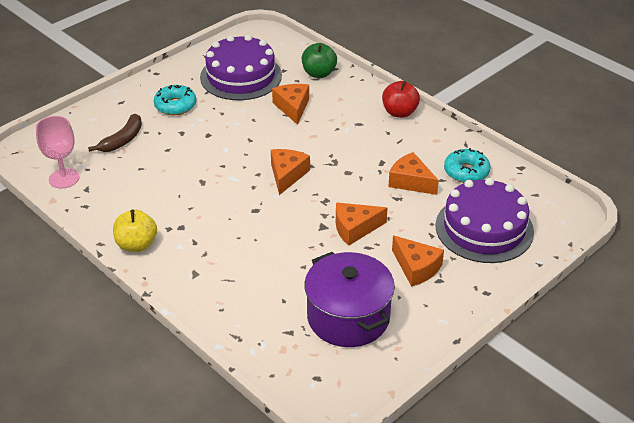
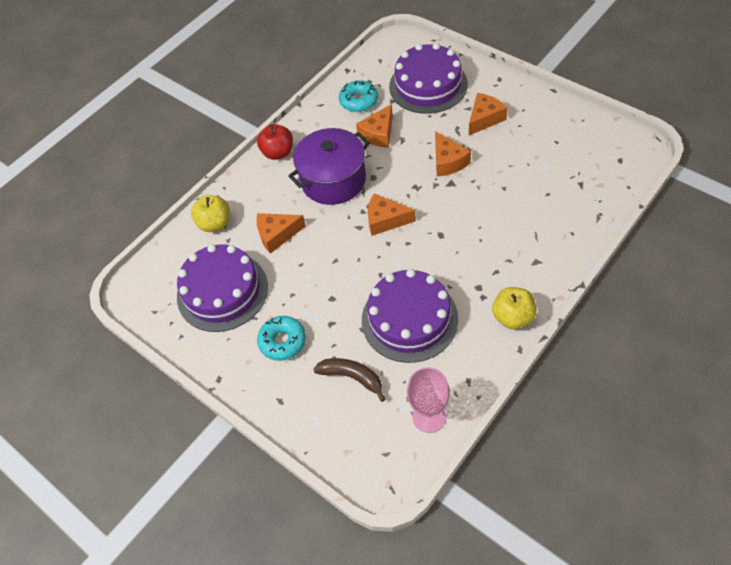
camera: 90 degrees left, 15 degrees up
green apple [302,43,337,78] -> yellow apple [191,195,230,232]
purple pot [304,252,395,347] -> purple pot moved to [288,128,370,205]
none -> purple cake [362,269,458,363]

